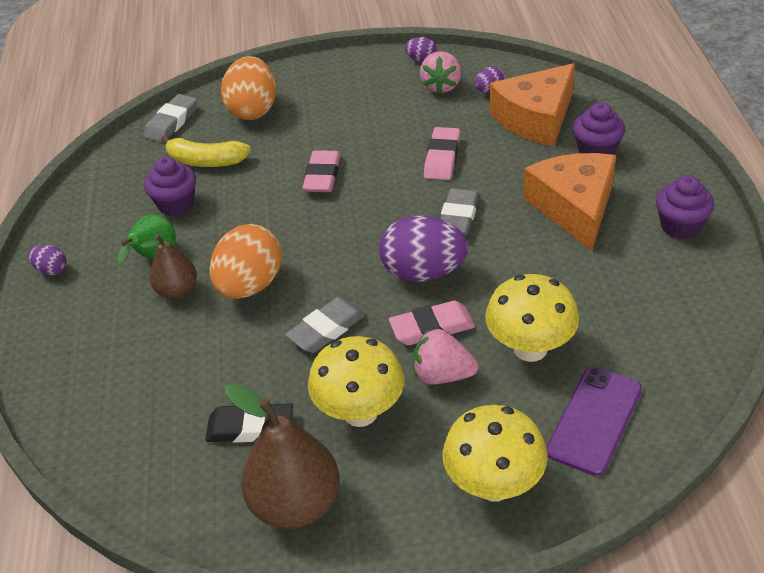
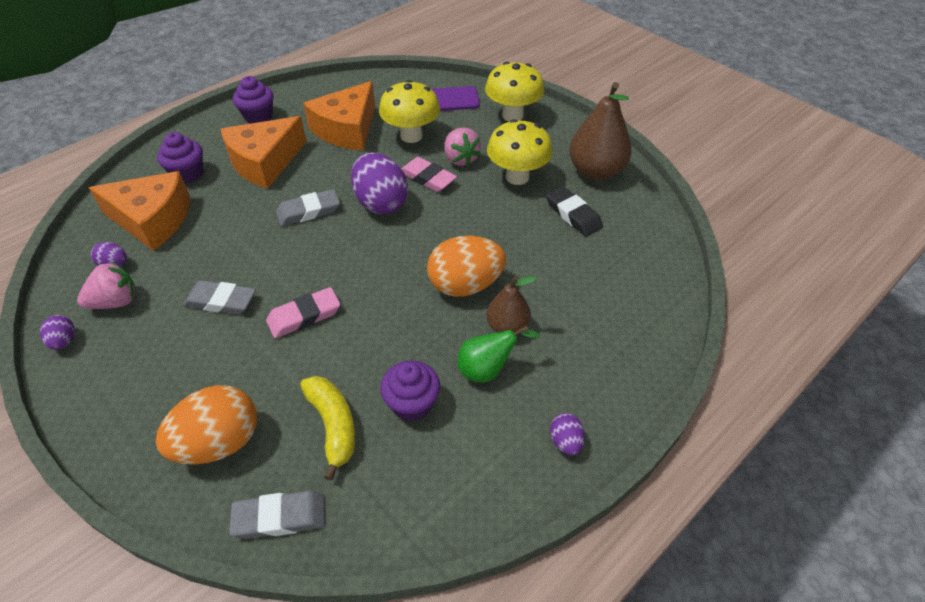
camera: 130 degrees left, 5 degrees up
grey eraser [285,297,366,353] -> grey eraser moved to [183,280,256,315]
pink eraser [424,127,460,180] -> none
none -> orange cheese [303,81,375,150]

